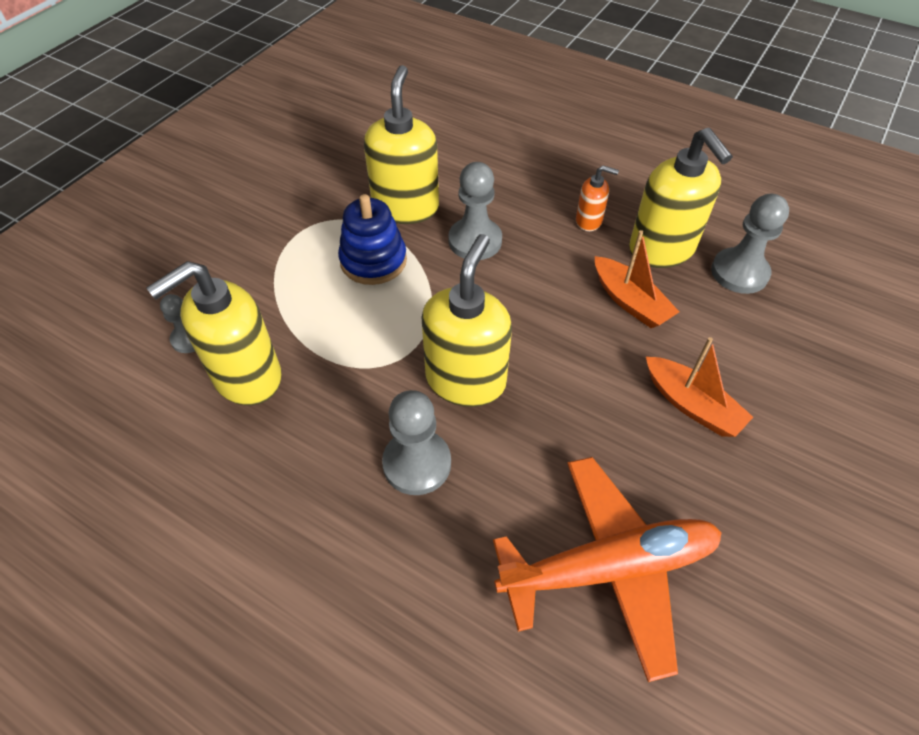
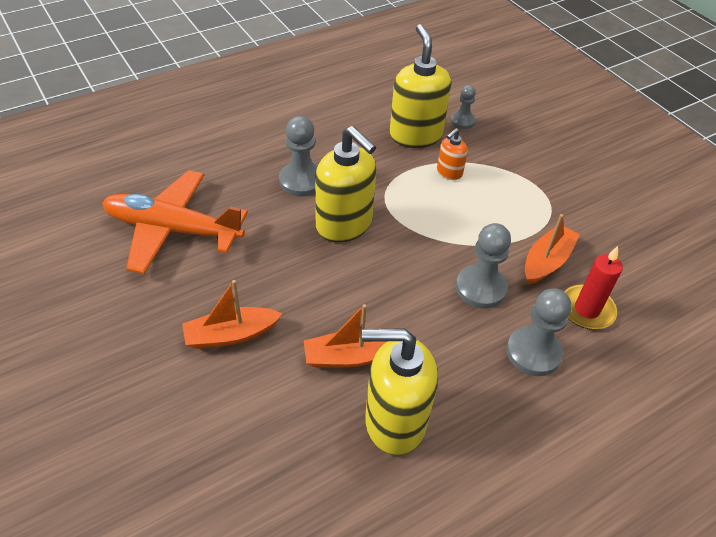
camera: 115 degrees right, 5 degrees down
blue stacking toy [338,194,407,285] -> none
yellow soap dispenser [364,65,439,224] -> orange boat [525,214,580,284]
orange plane [493,457,722,682] -> orange plane turned 90 degrees clockwise [102,170,248,274]
orange soap dispenser [576,165,619,231] -> orange soap dispenser moved to [437,128,468,180]
grey pawn [711,194,789,294] -> grey pawn moved to [506,288,572,376]
none -> red candle [564,246,623,329]

